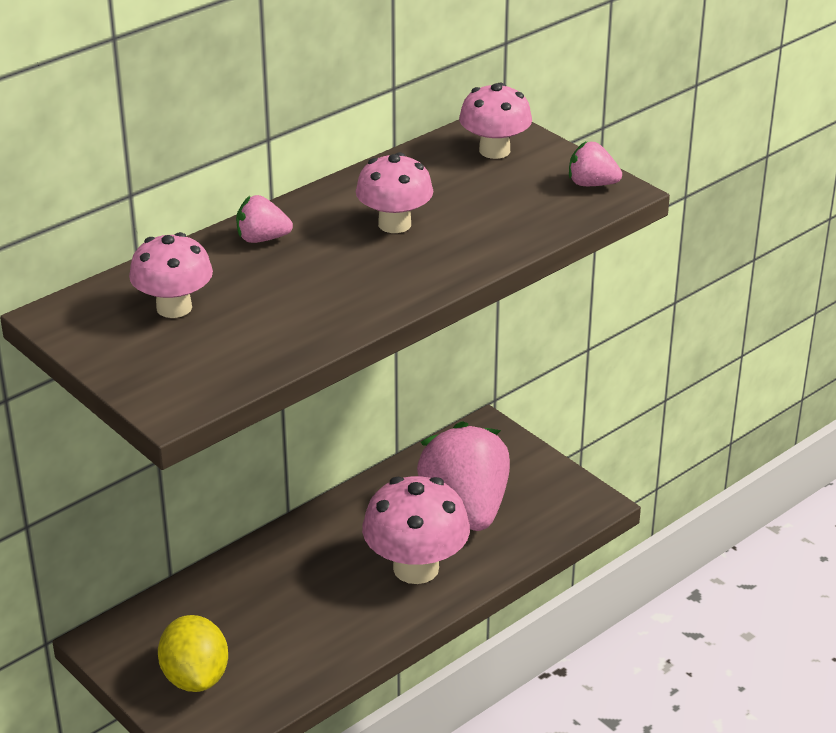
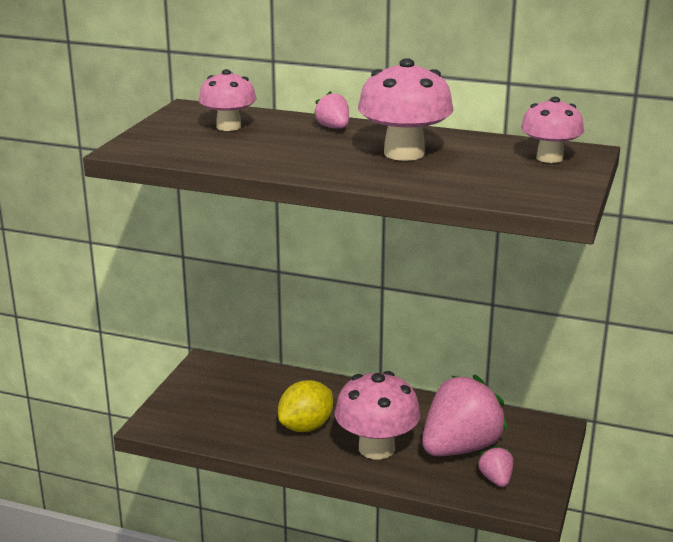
camera: 60 degrees right, 10 degrees down
yellow lemon [158,615,228,692] -> yellow lemon moved to [278,380,333,432]
pink mushroom [356,152,433,233] -> pink mushroom [358,58,454,161], size x1.54
pink strawberry [569,141,622,186] -> pink strawberry moved to [478,446,513,487]

